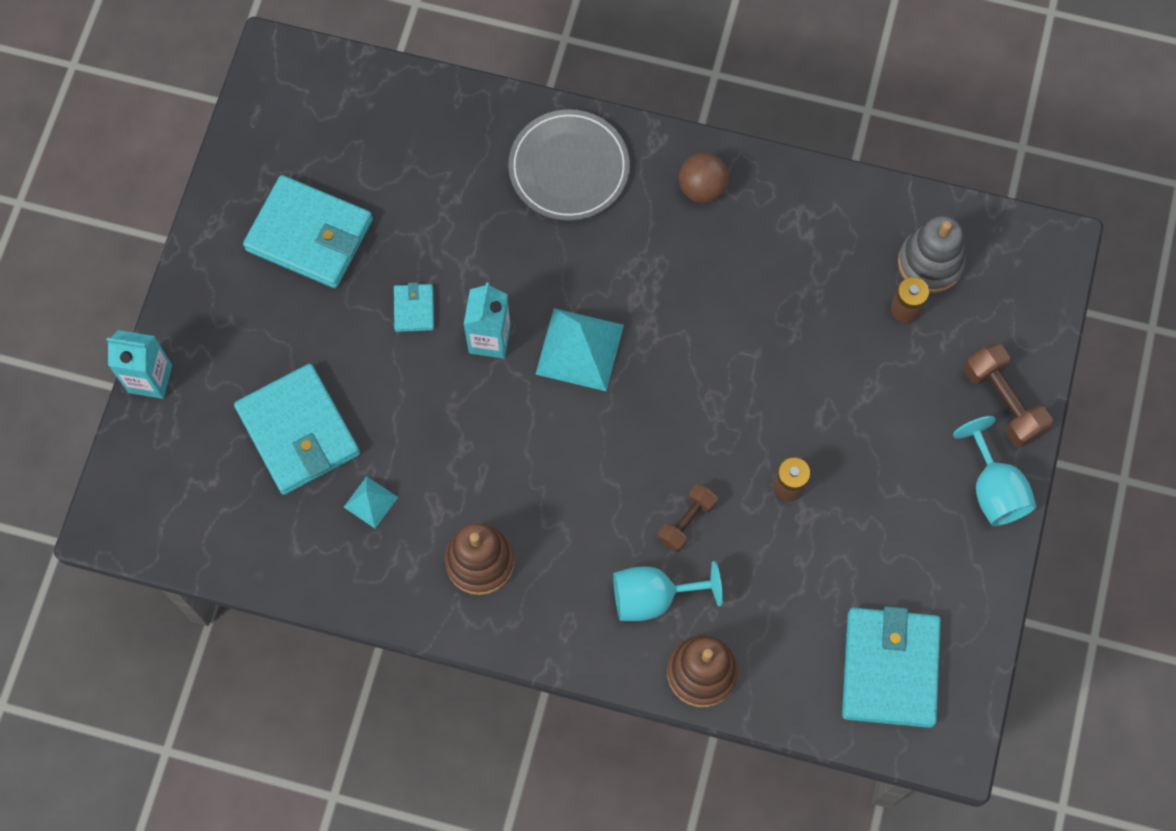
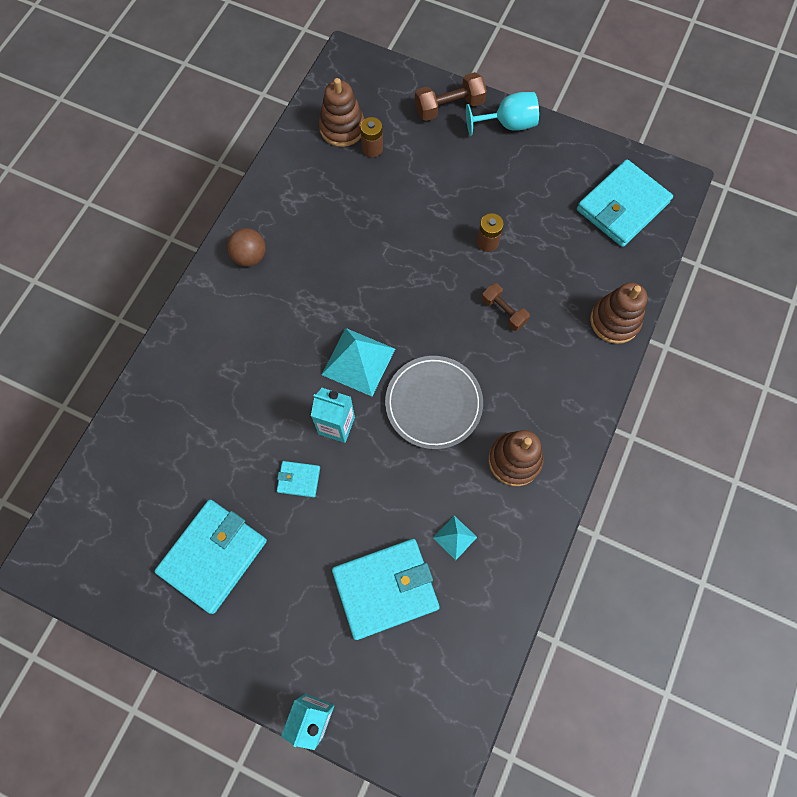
camera: 80 degrees left, 0 degrees up
grey plate [508,109,630,221] -> grey plate moved to [385,356,483,449]
turquoise goblet [613,561,723,621] -> none
turquoise wallet [842,606,941,728] -> turquoise wallet turned 60 degrees counterclockwise [577,159,673,247]
grey stacking toy [898,216,966,293] -> brown stacking toy [319,78,364,147]

